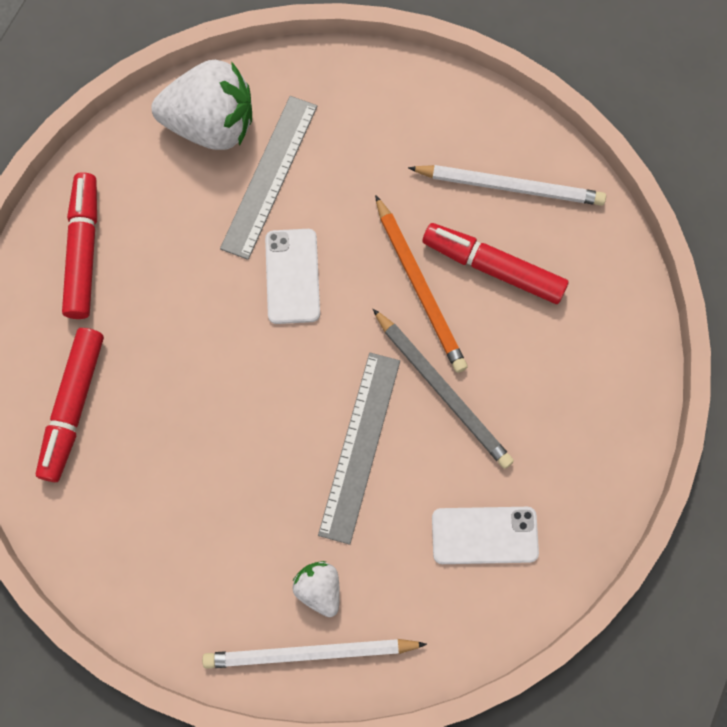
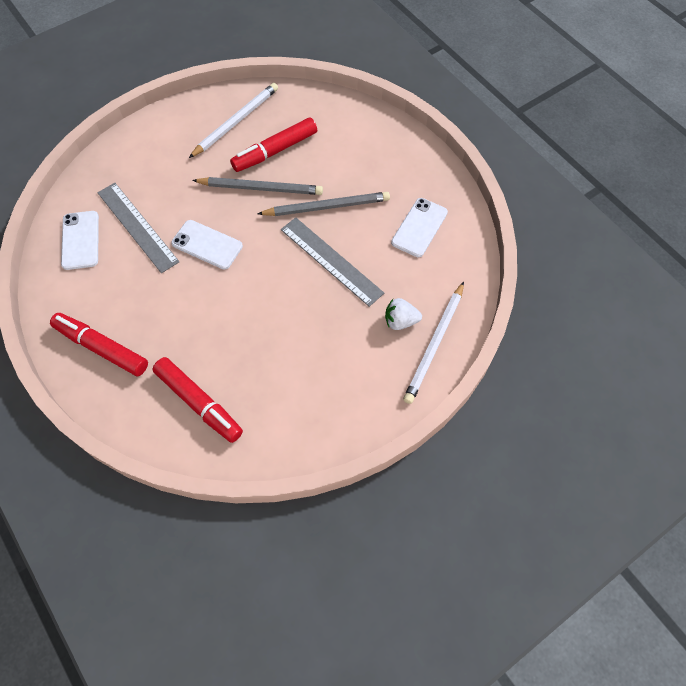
camera: 60 degrees left, 10 degrees down
white strawberry [151,60,252,150] -> white phone [61,211,99,270]
orange pencil [375,195,468,373] -> grey pencil [192,177,323,195]

